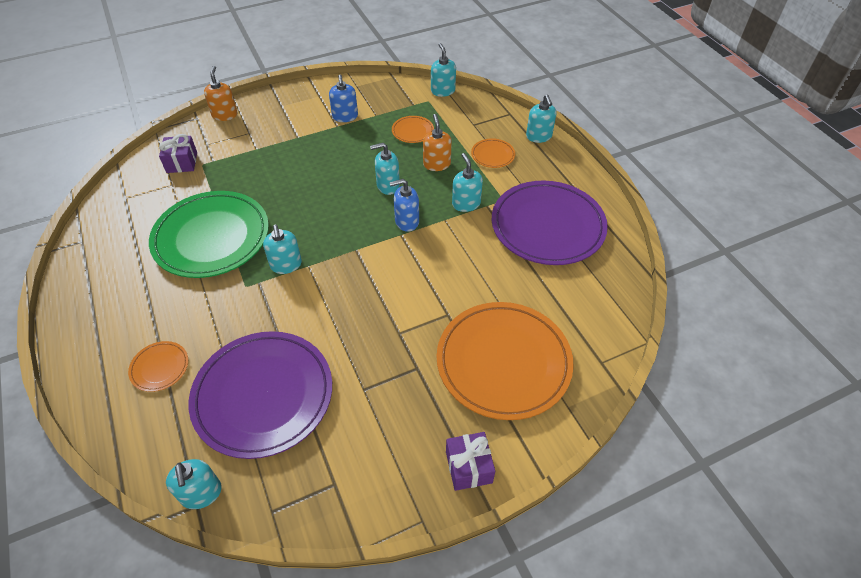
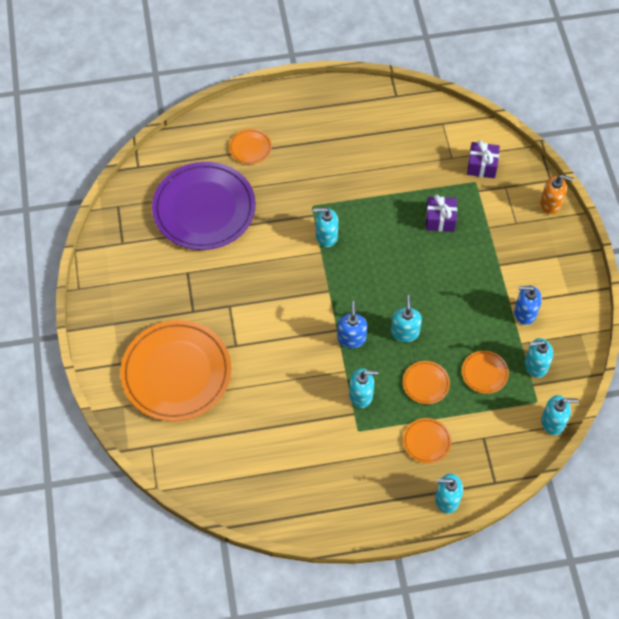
camera: 105 degrees right, 10 degrees up
green plate [149,191,269,278] -> none
turquoise soap dispenser [166,459,222,509] -> turquoise soap dispenser moved to [525,338,553,378]
orange soap dispenser [423,114,452,171] -> orange plate [403,361,450,404]
purple gift [446,432,495,491] -> purple gift moved to [426,194,457,232]
purple plate [492,181,608,265] -> none

